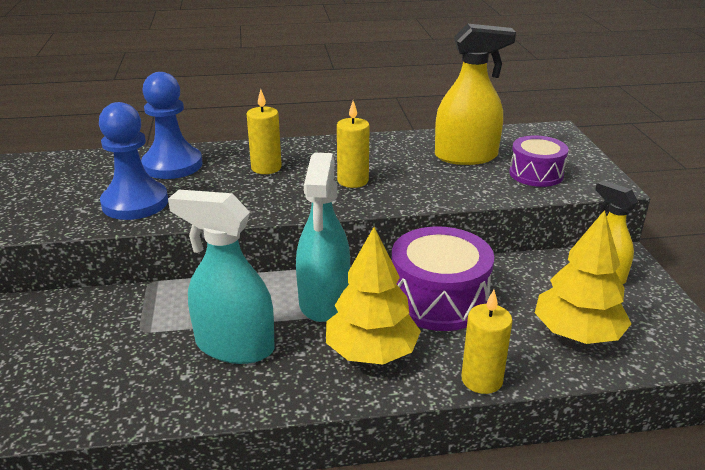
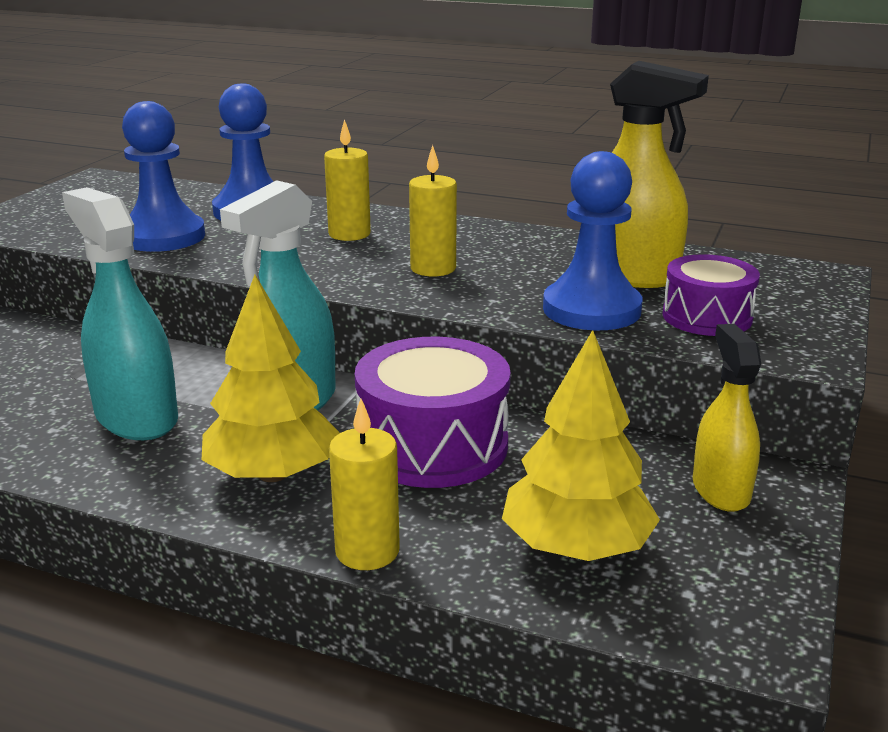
camera: 30 degrees right, 5 degrees down
none -> blue pawn [543,151,642,330]

